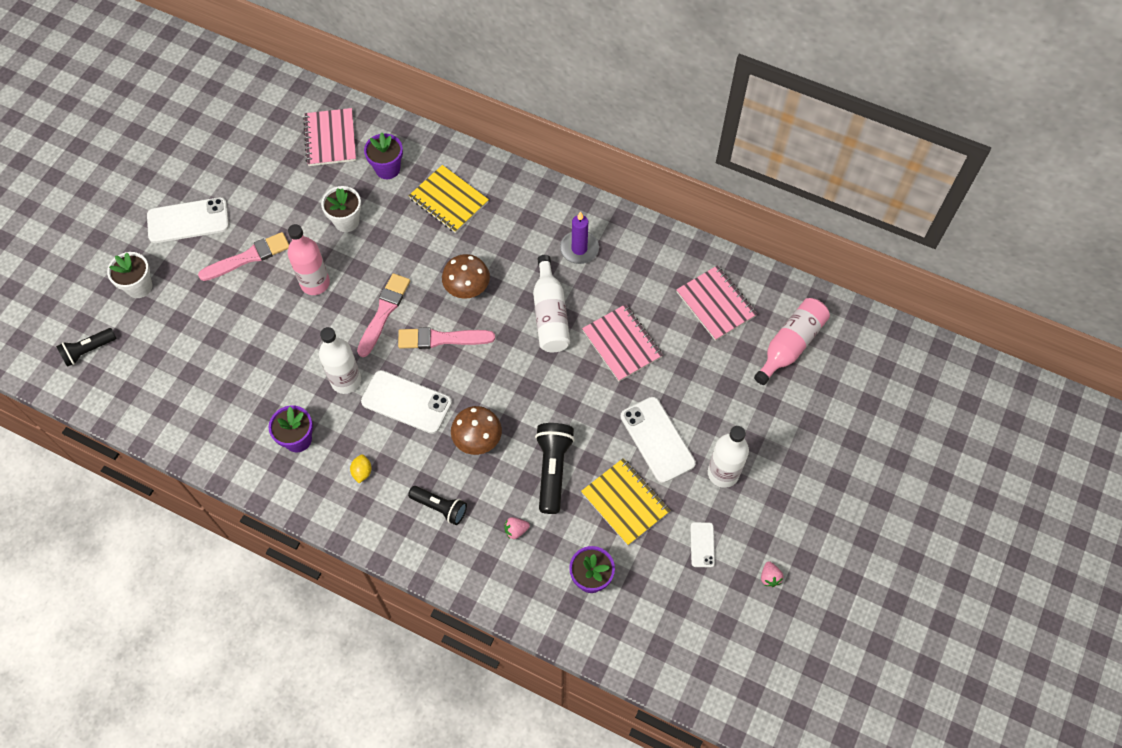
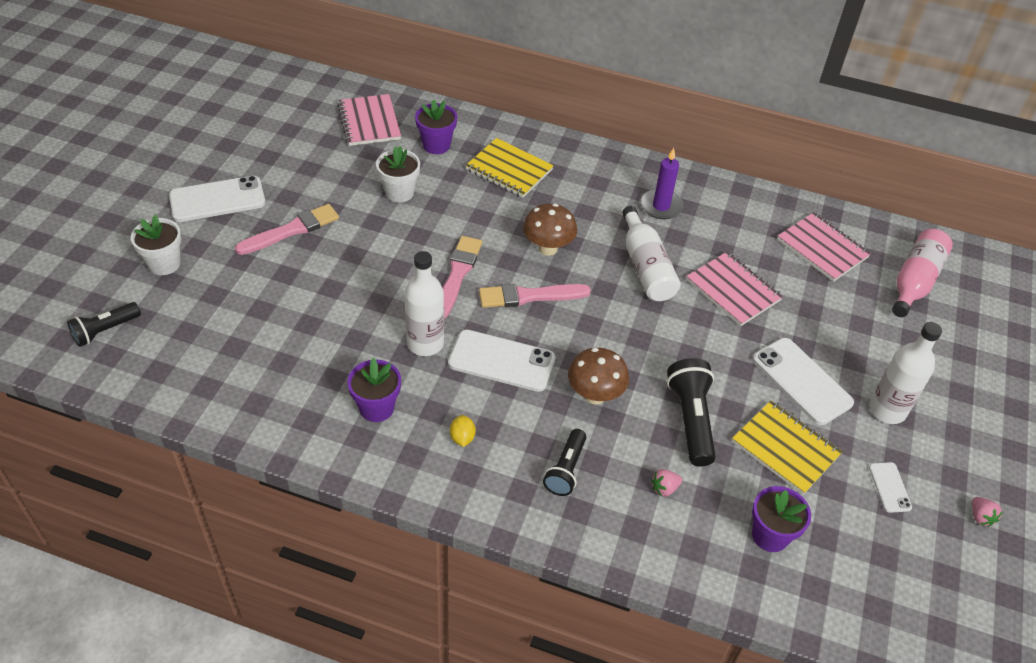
camera: 10 degrees left, 15 degrees down
pink bottle [288,224,330,295] -> none
black flashlight [408,486,467,525] -> black flashlight turned 90 degrees clockwise [543,429,587,496]

